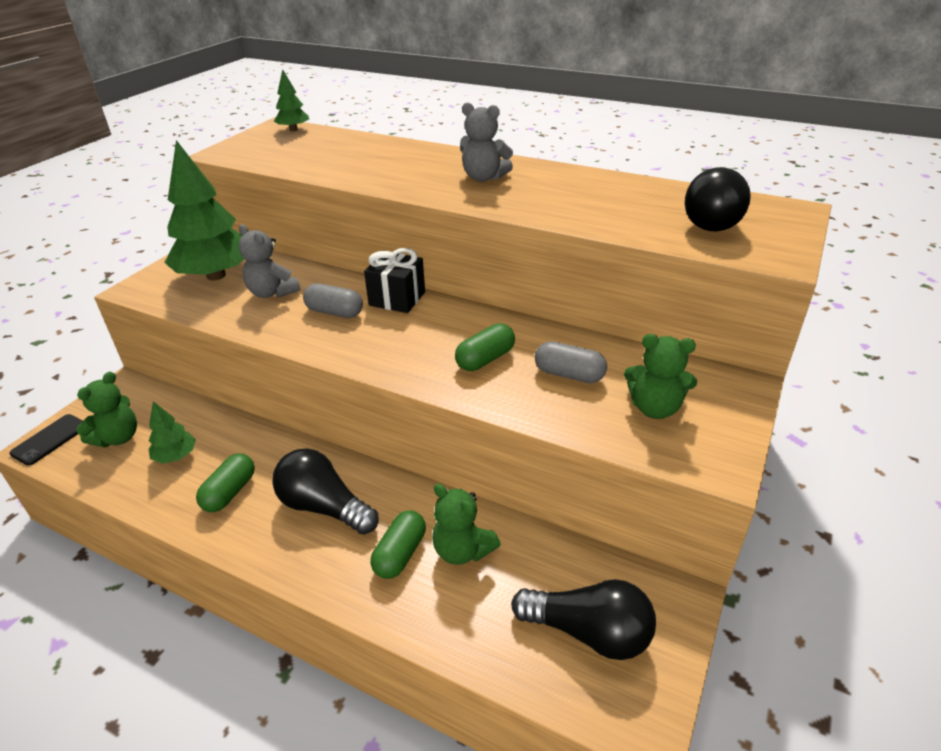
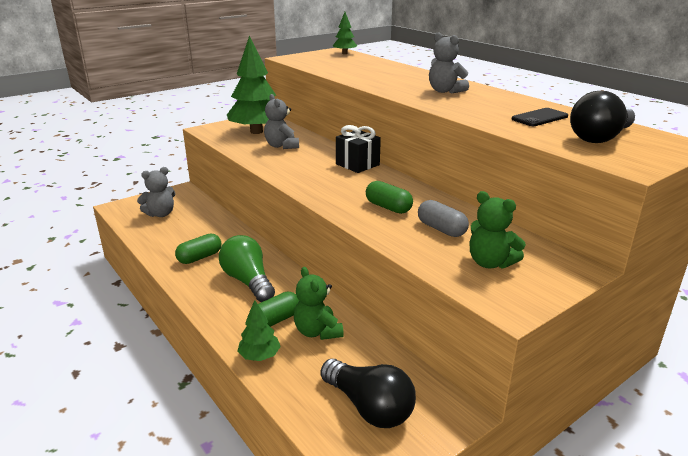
camera: 25 degrees right, 10 degrees down
black phone [9,414,83,466] -> black phone moved to [512,108,568,126]
green teddy bear [76,372,137,447] -> grey teddy bear [137,167,175,217]
green tree [149,401,196,464] -> green tree moved to [237,300,281,361]
black light bulb [272,449,379,535] -> green light bulb [219,235,275,302]
grey capsule [303,283,363,318] -> none
green capsule [455,323,515,371] -> green capsule turned 60 degrees clockwise [366,181,413,214]

